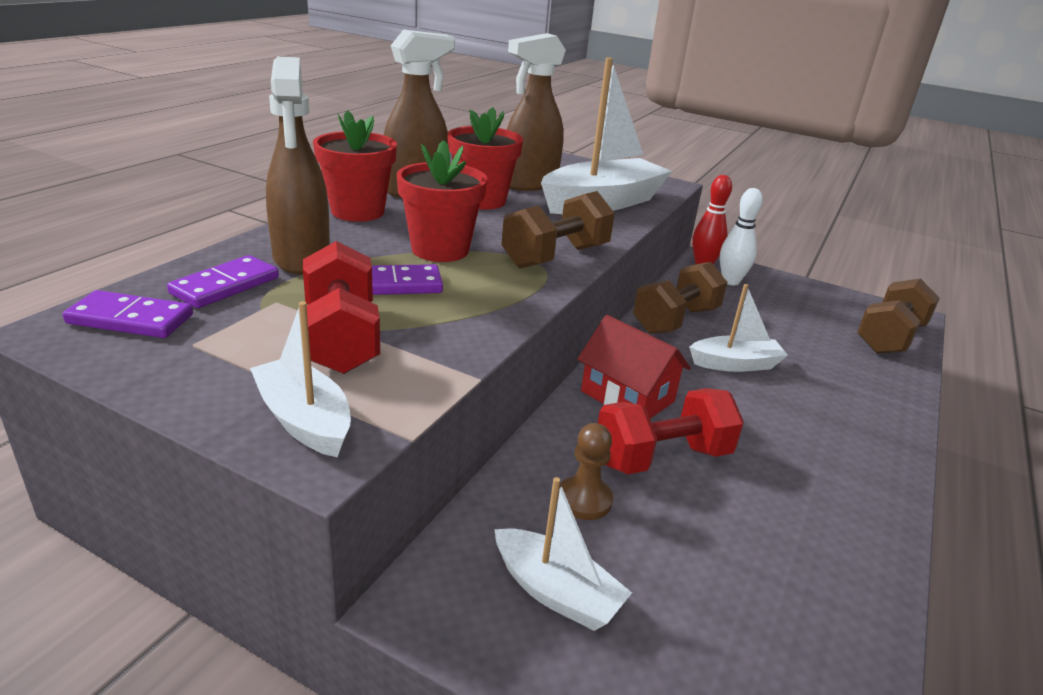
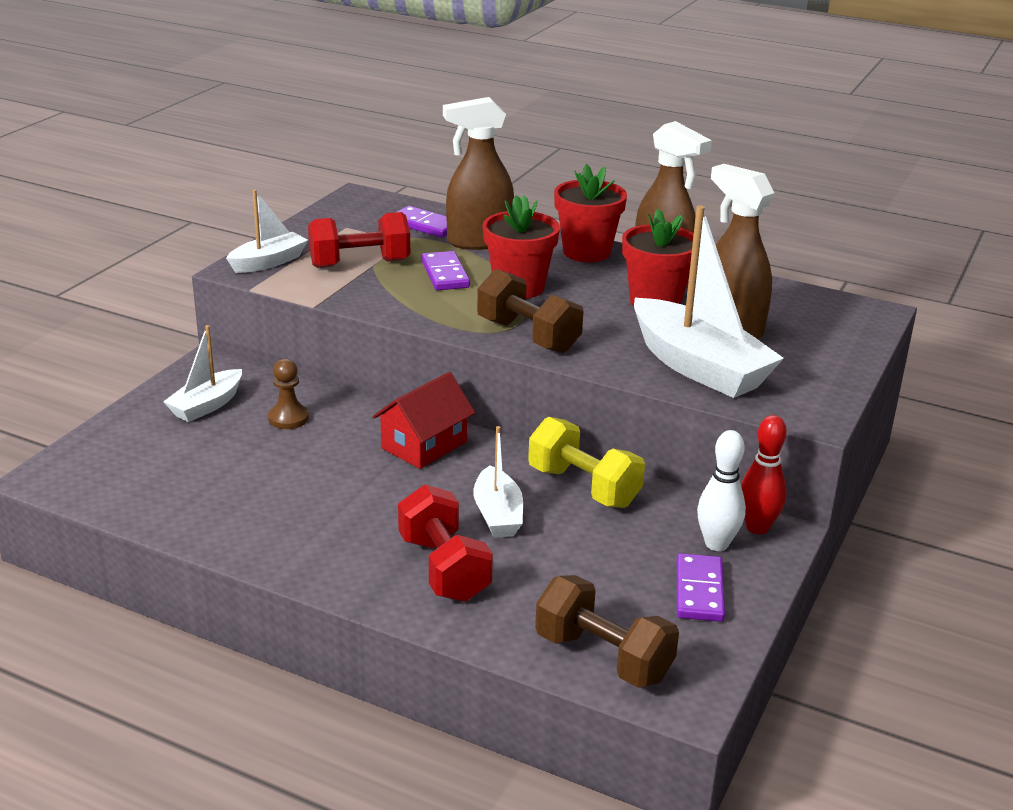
camera: 90 degrees right, 0 degrees up
purple domino [63,290,193,338] -> purple domino moved to [677,553,725,622]
red dumbbell [598,388,744,474] -> red dumbbell moved to [398,484,493,602]
brown dumbbell [633,262,727,334] -> yellow dumbbell [528,417,645,508]

